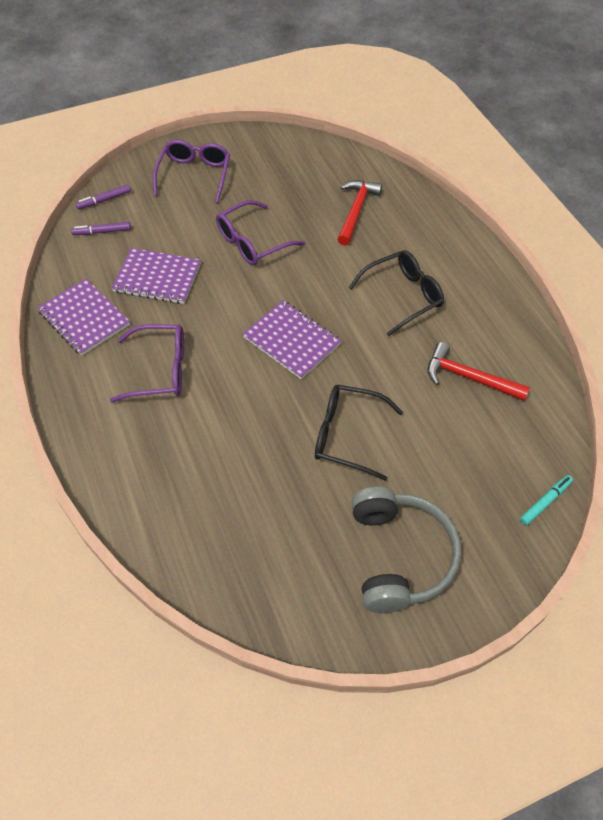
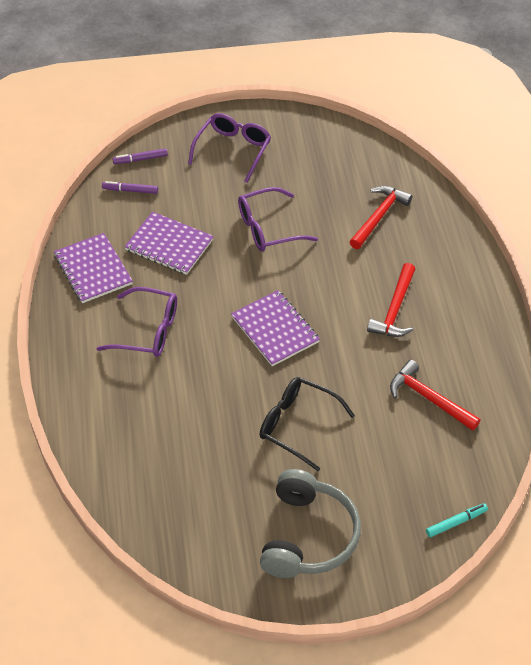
camera: 15 degrees right, 5 degrees down
black glasses [348,250,444,336] -> red hammer [367,263,415,337]

